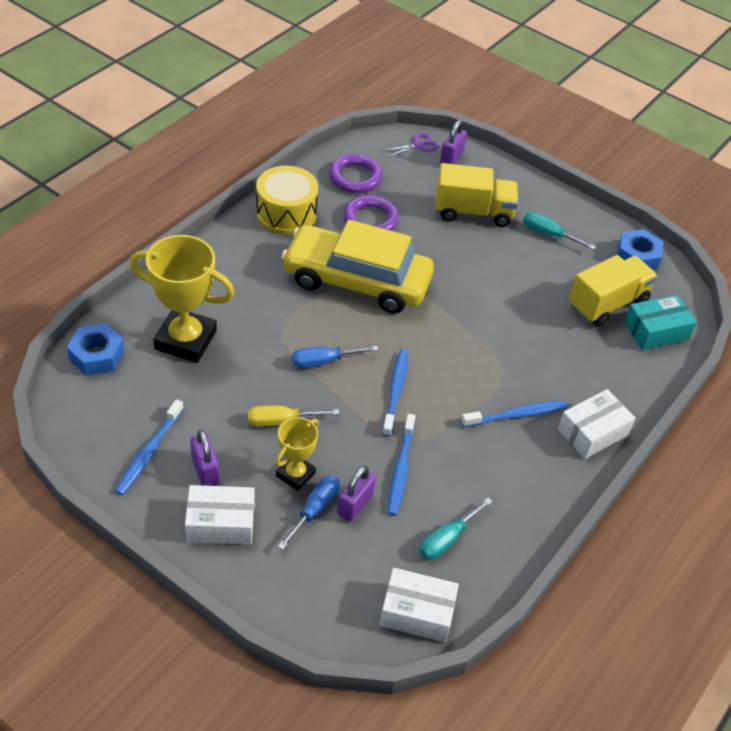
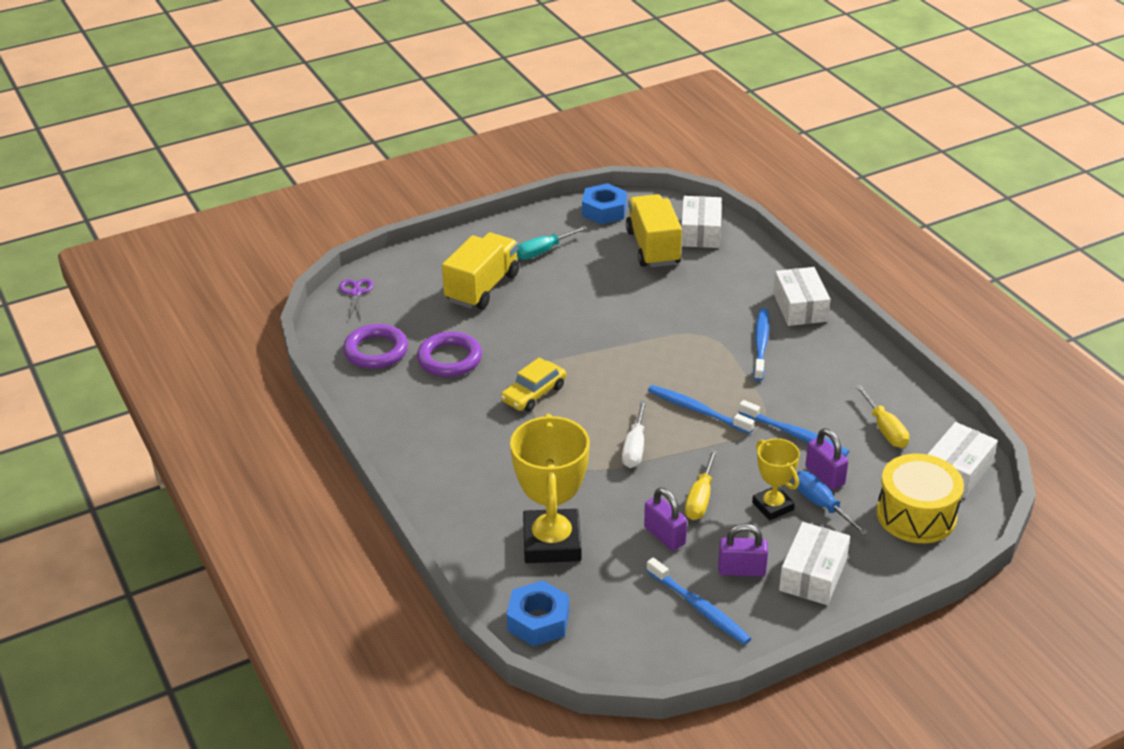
camera: 60 degrees left, 10 degrees down
yellow trophy [130,235,235,363] -> yellow trophy turned 45 degrees counterclockwise [510,414,590,563]
yellow drum [256,166,318,234] -> yellow drum moved to [876,453,964,543]
yellow car [281,220,434,314] -> yellow car [501,358,566,411], size x0.44
blue screwdriver [292,346,378,368] -> white screwdriver [622,401,647,468]
turquoise screwdriver [419,498,493,560] -> yellow screwdriver [855,385,909,448]
purple padlock [440,120,467,164] -> purple padlock moved to [644,487,687,551]
turquoise box [624,295,697,350] -> white box [681,196,722,248]

